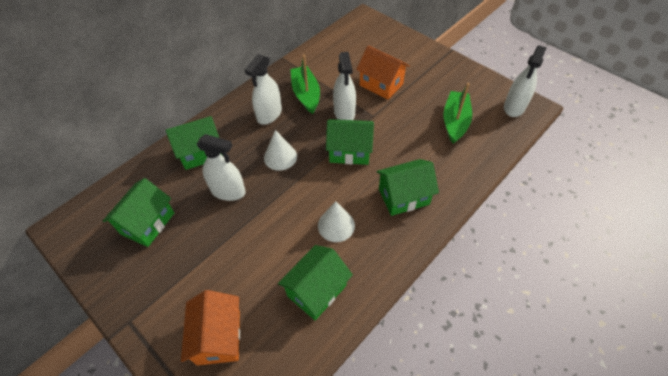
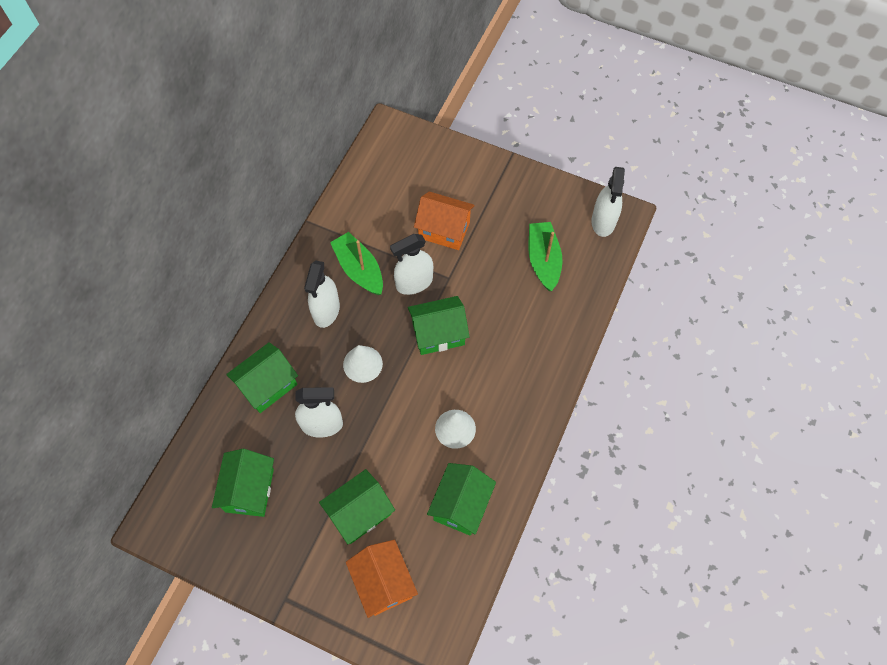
camera: 20 degrees left, 10 degrees up
white spray bottle [333,52,356,120] -> white spray bottle turned 90 degrees clockwise [390,234,433,295]
green house [376,159,439,216] -> green house moved to [319,469,395,544]

